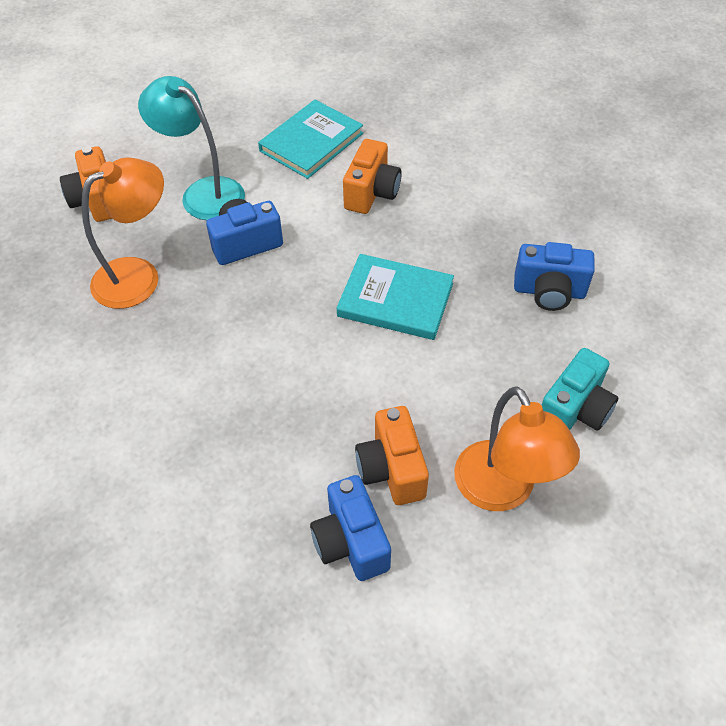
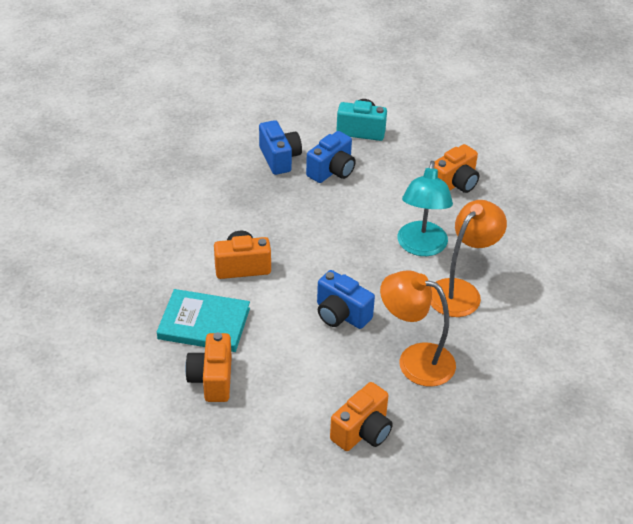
camera: 120 degrees left, 10 degrees down
turquoise lamp [138,76,245,220] -> turquoise lamp moved to [397,161,453,256]
blue camera [310,475,391,581] -> blue camera moved to [306,131,356,183]
turquoise book [337,254,454,340] -> none
orange lamp [454,386,580,511] -> orange lamp moved to [431,200,507,317]
none -> orange camera [185,332,232,402]

